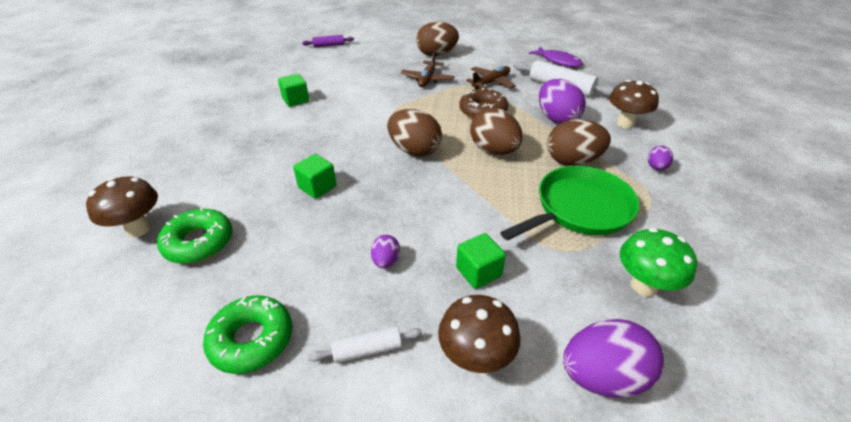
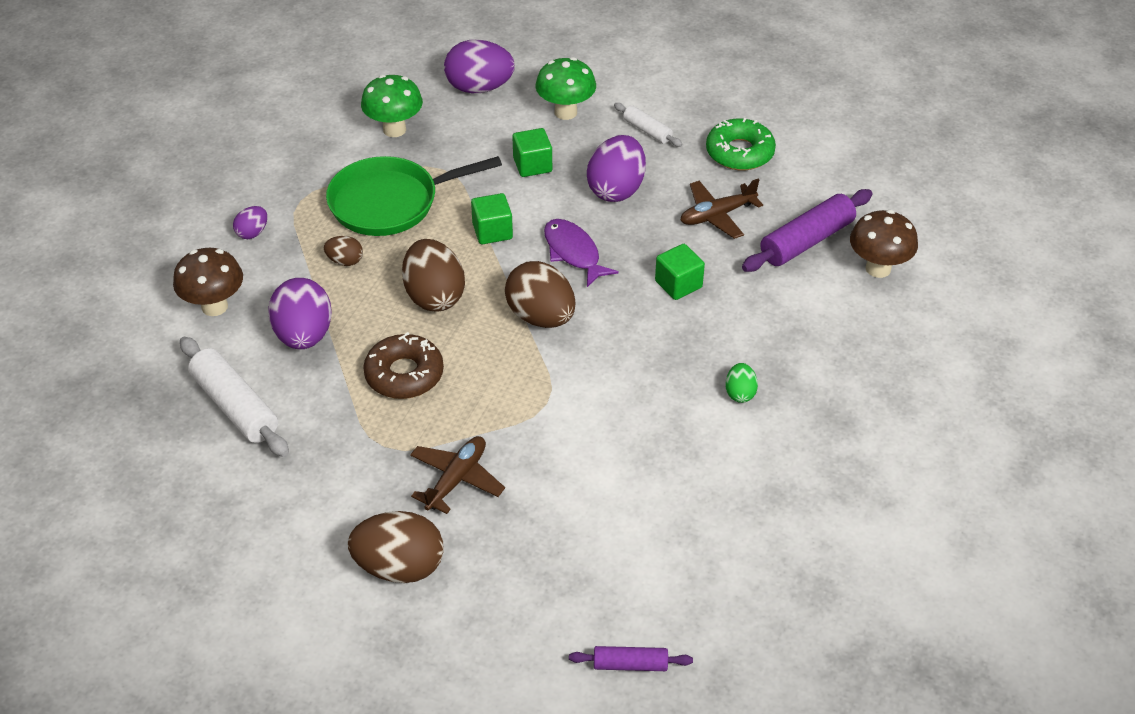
camera: 165 degrees left, 5 degrees up
green donut [157,207,232,264] -> purple rolling pin [742,189,873,272]
green cube [278,74,309,107] -> green cube moved to [471,193,513,244]
white rolling pin [308,327,422,363] -> white rolling pin turned 45 degrees clockwise [614,103,683,147]
purple egg [371,235,400,268] -> purple egg [587,135,646,202], size x2.00
brown mushroom [438,295,521,373] -> green mushroom [536,57,596,120]
brown plane [466,66,516,89] -> brown plane moved to [680,179,763,239]
purple fish [529,47,583,67] -> purple fish moved to [544,219,619,287]
brown egg [547,119,611,166] -> brown egg [324,236,363,266], size x0.50
none -> green egg [726,363,758,403]

